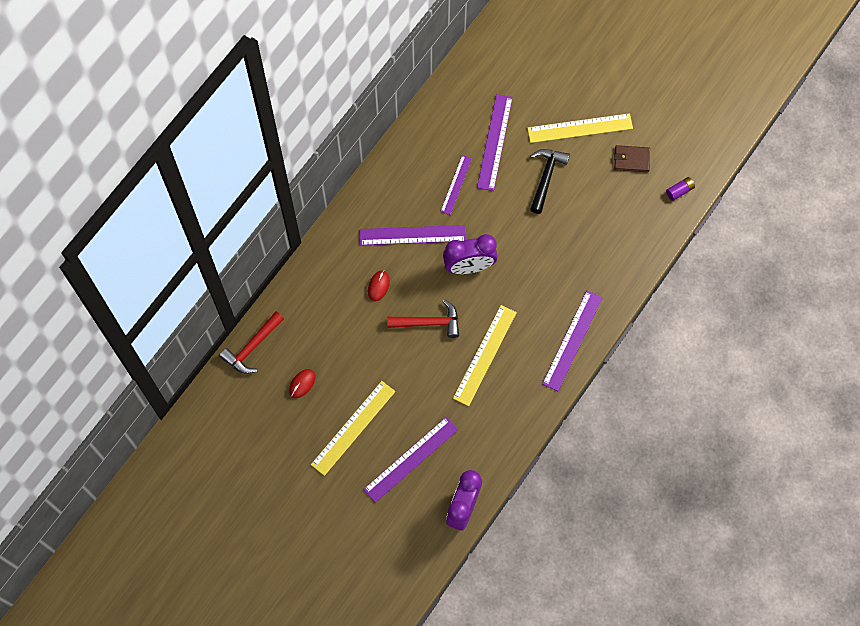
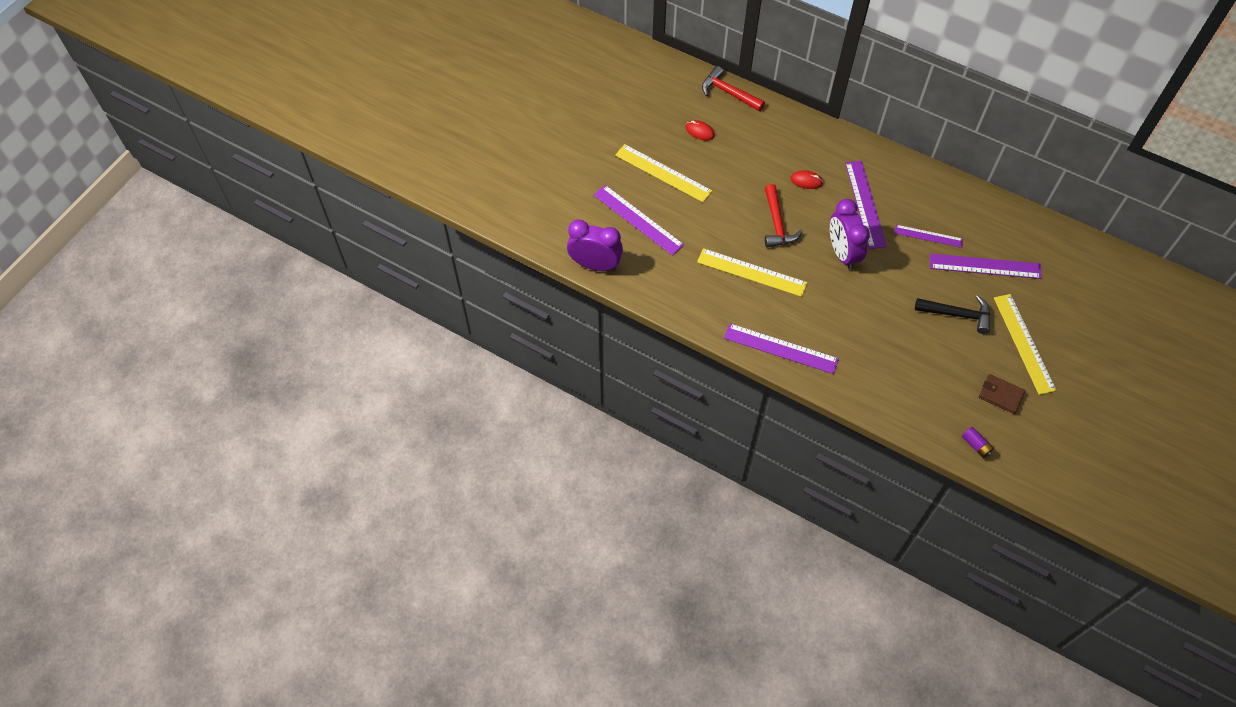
camera: 85 degrees right, 10 degrees down
brown wallet [614,145,650,172] -> brown wallet turned 60 degrees counterclockwise [979,374,1025,414]

